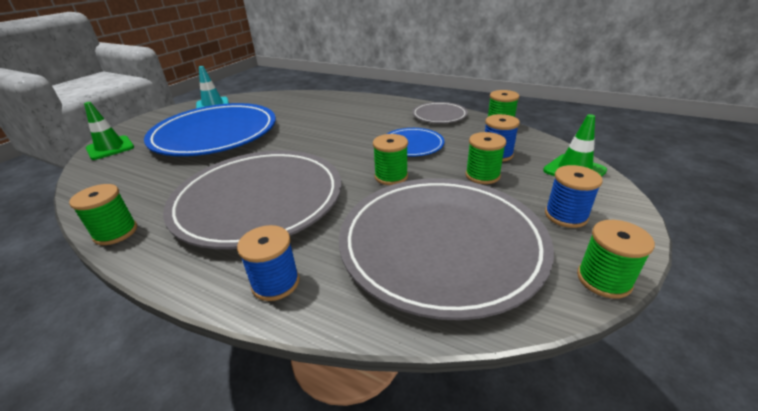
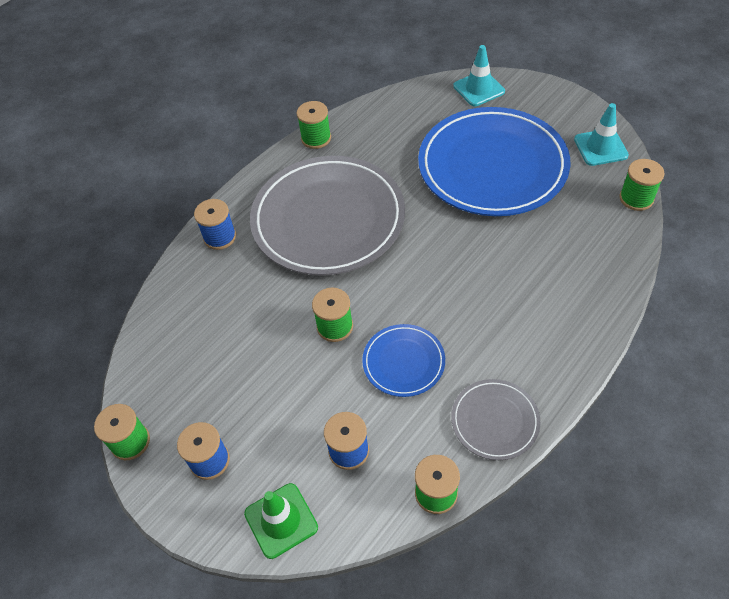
camera: 105 degrees right, 20 degrees up
green traffic cone [84,102,134,160] -> turquoise traffic cone [453,45,505,106]
grey plate [339,178,554,320] -> none
green spool [466,132,506,184] -> green spool moved to [619,159,665,211]

